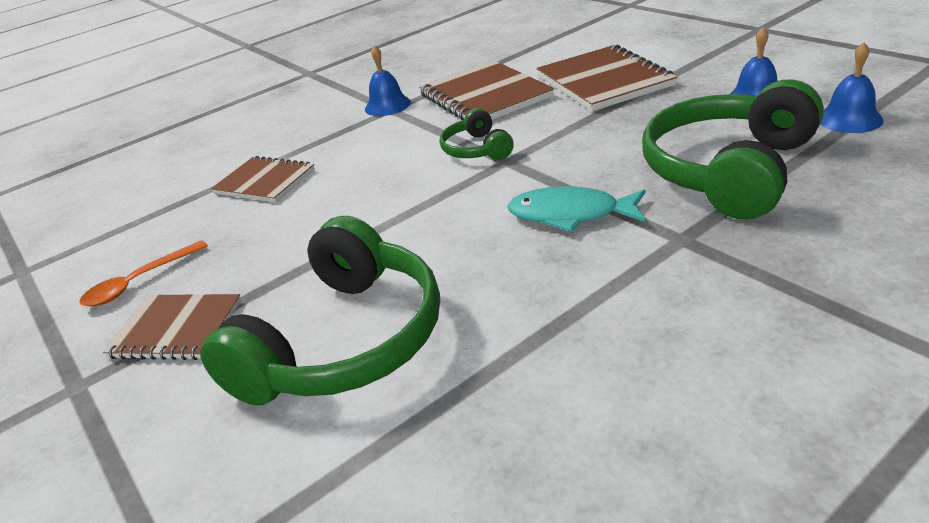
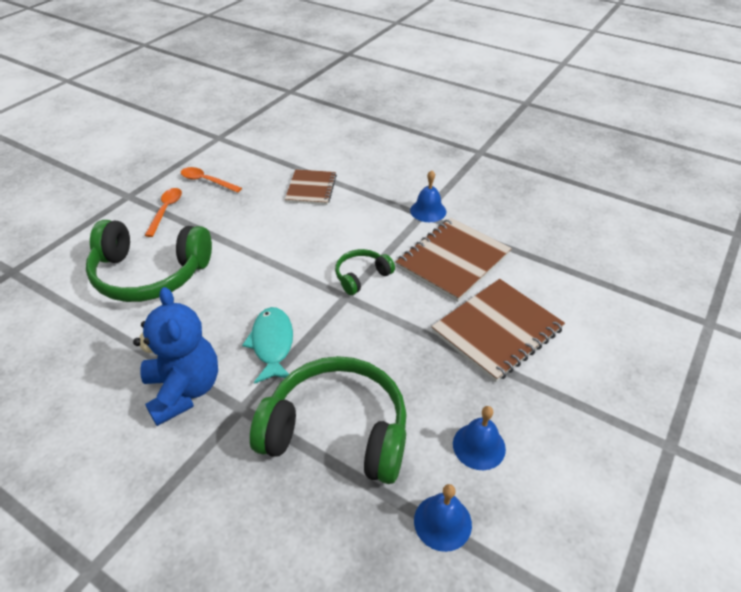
camera: 65 degrees right, 10 degrees up
brown notebook [103,294,241,360] -> orange spoon [144,188,182,237]
none -> blue teddy bear [133,287,218,426]

